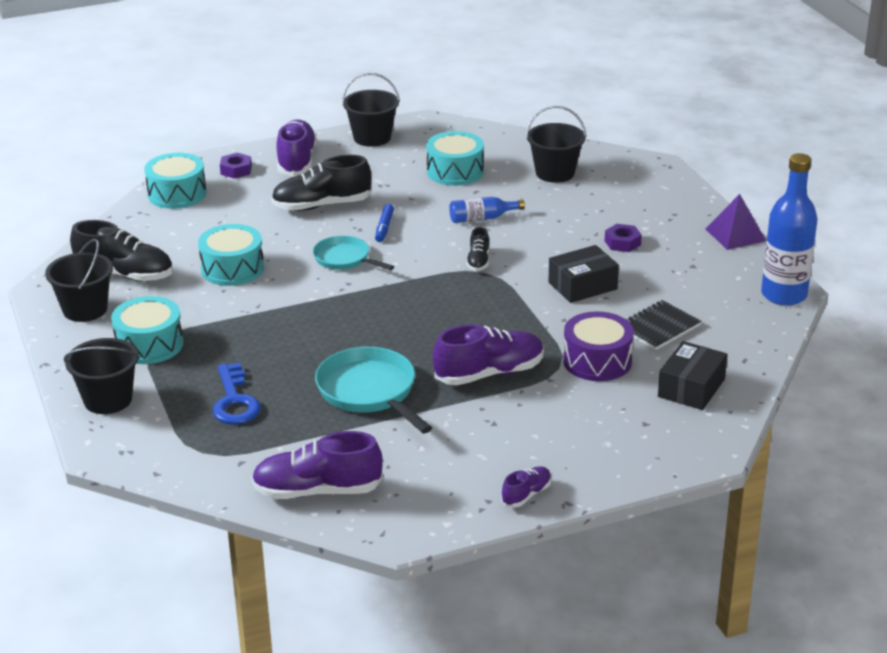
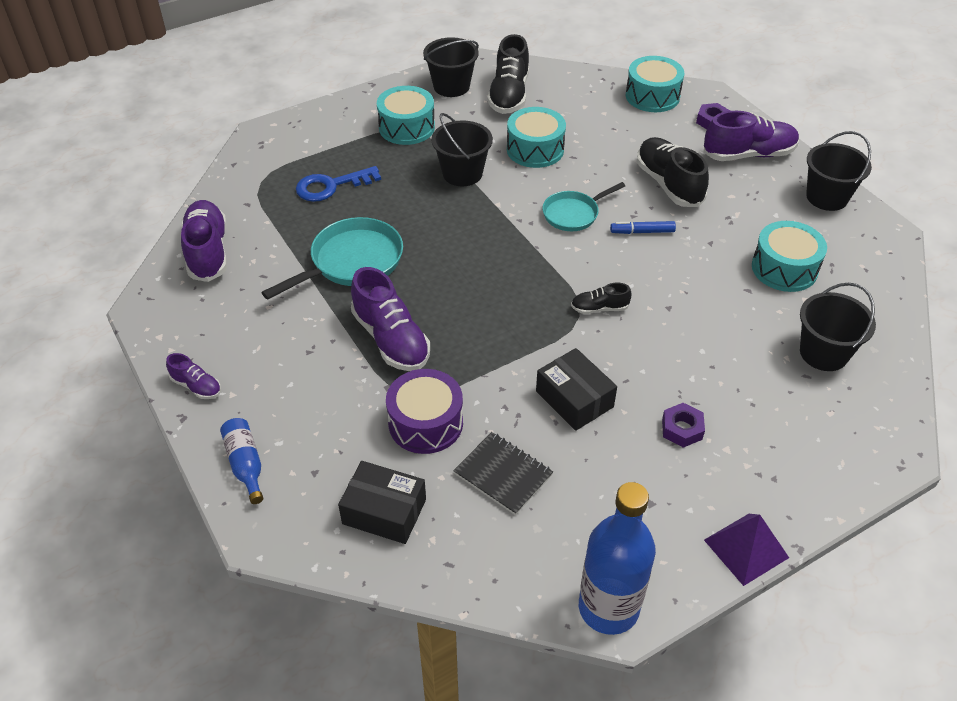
camera: 80 degrees right, 15 degrees up
black bucket [64,338,140,414] -> black bucket moved to [431,113,493,186]
turquoise pan [313,236,394,270] -> turquoise pan turned 150 degrees counterclockwise [542,182,625,231]
blue bottle [449,197,525,223] -> blue bottle moved to [220,418,263,504]

